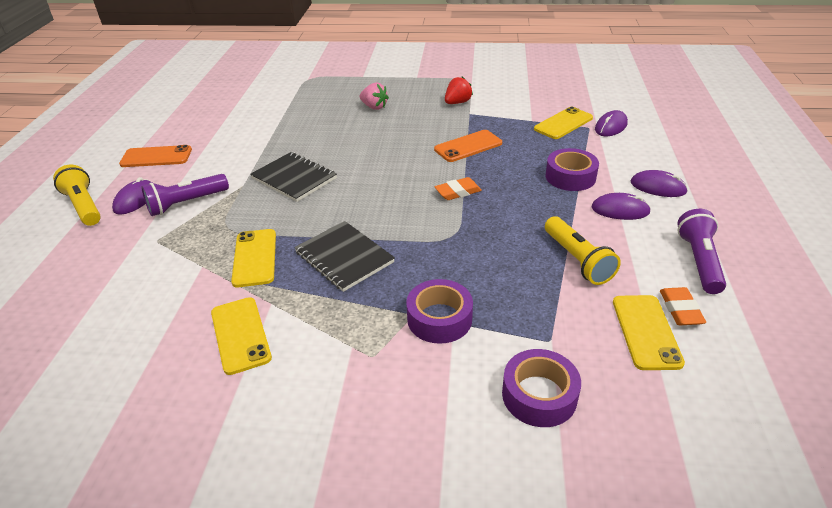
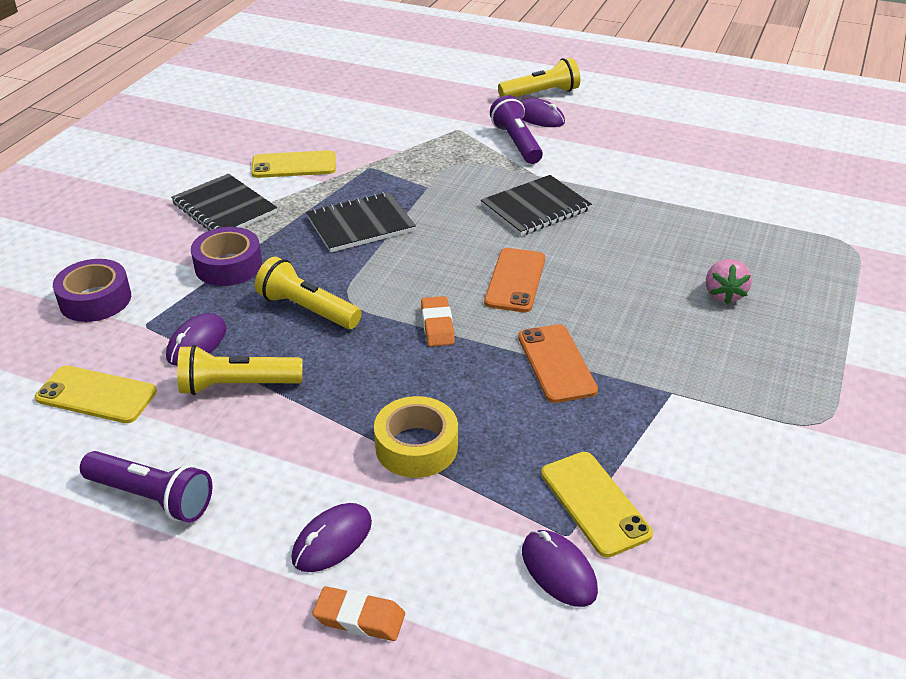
camera: 105 degrees right, 0 degrees up
orange phone [119,145,192,167] -> orange phone moved to [484,248,545,312]
yellow phone [231,229,276,287] -> none
pink strawberry [360,82,389,110] -> pink strawberry turned 45 degrees counterclockwise [706,259,752,304]
red strawberry [445,77,473,104] -> none
purple tape [546,148,599,191] -> yellow tape [374,396,458,478]
purple mouse [591,193,651,220] -> purple mouse moved to [166,313,226,366]
orange eraser [660,287,706,325] -> orange eraser moved to [312,586,405,641]
none -> black notebook [171,174,277,231]
none -> yellow flashlight [255,257,362,329]

